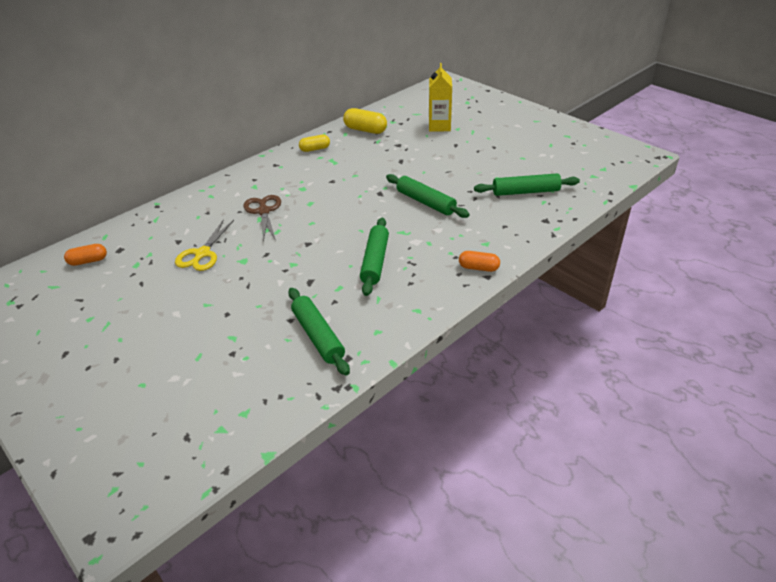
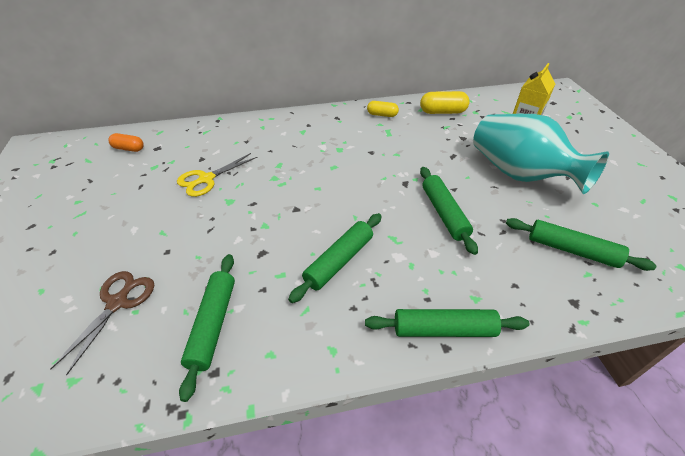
camera: 30 degrees right, 5 degrees up
brown scissors [243,195,281,242] -> brown scissors moved to [50,271,154,376]
yellow capsule [343,108,387,134] -> yellow capsule turned 60 degrees counterclockwise [420,91,470,114]
orange capsule [459,251,500,272] -> green rolling pin [365,309,529,337]
none -> turquoise vase [473,114,609,194]

